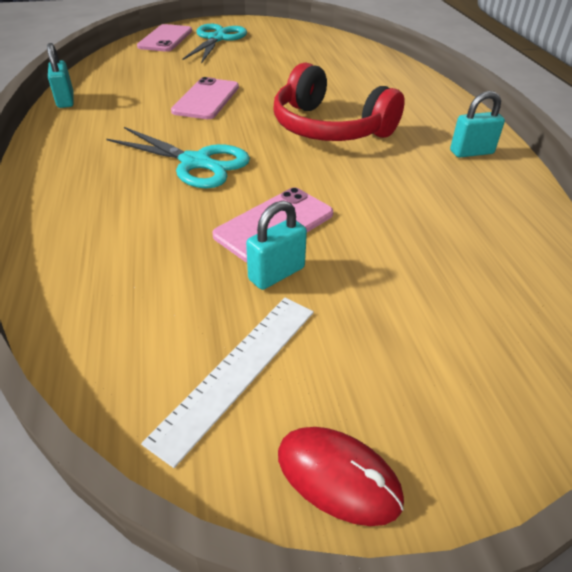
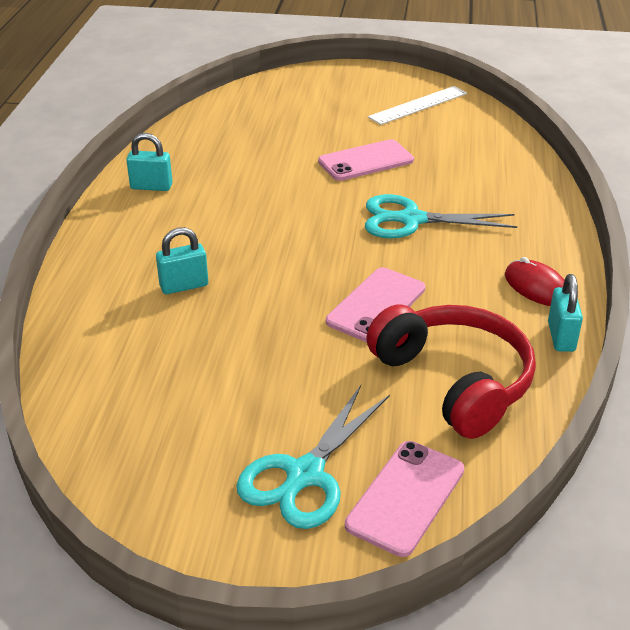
camera: 160 degrees left, 5 degrees down
turquoise scissors [106,127,250,188] -> turquoise scissors turned 45 degrees counterclockwise [365,194,517,239]
turquoise padlock [246,201,307,290] -> turquoise padlock moved to [156,227,208,294]
red headphones [274,62,405,141] -> red headphones moved to [366,305,536,439]
red mouse [278,427,404,526] -> red mouse moved to [505,257,564,306]

